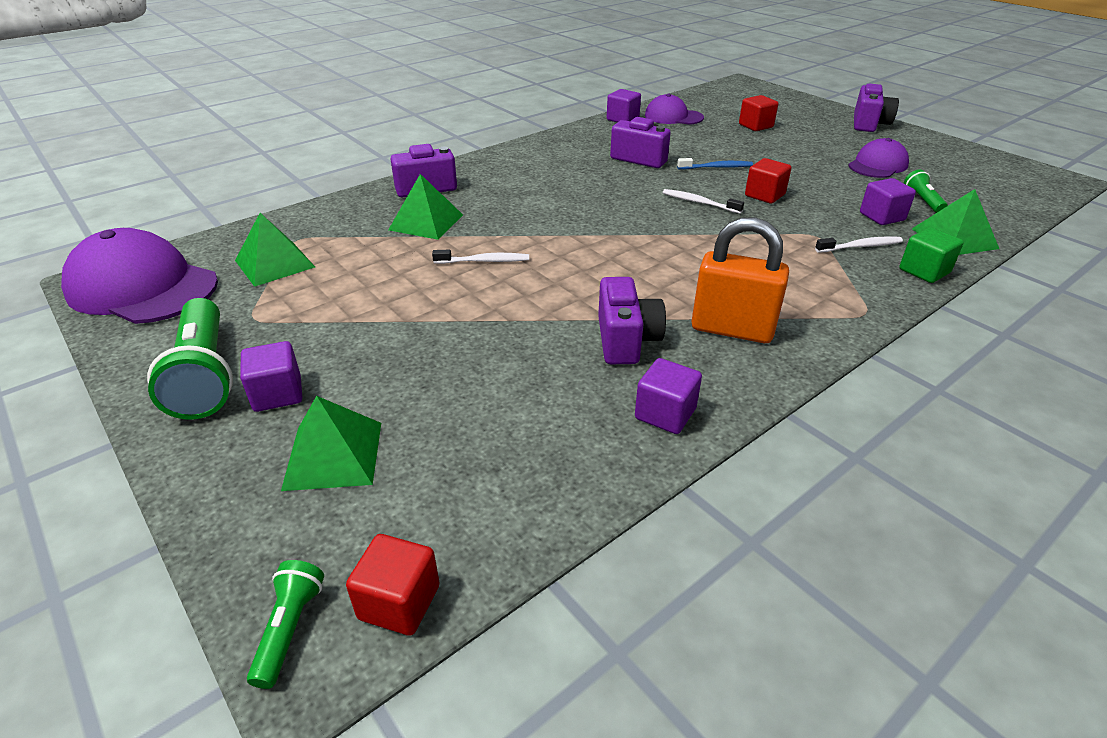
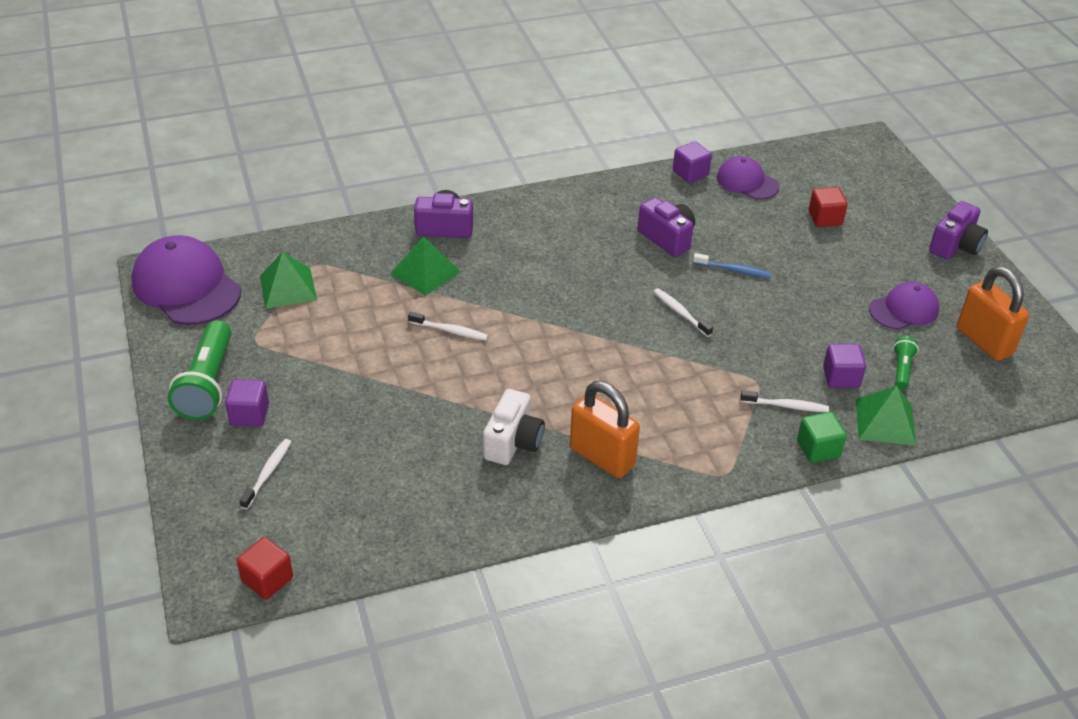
camera: 20 degrees right, 5 degrees up
green flashlight [247,560,324,689] -> none
green pyramid [281,396,381,491] -> white toothbrush [239,439,291,510]
purple camera [598,277,666,364] -> white camera [483,389,545,465]
purple cube [635,358,702,434] -> none
red cube [745,158,791,204] -> none
none -> orange padlock [957,266,1029,361]

